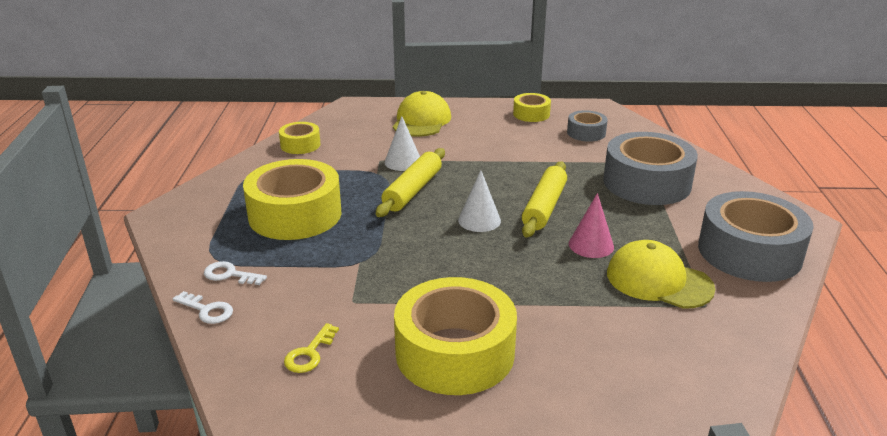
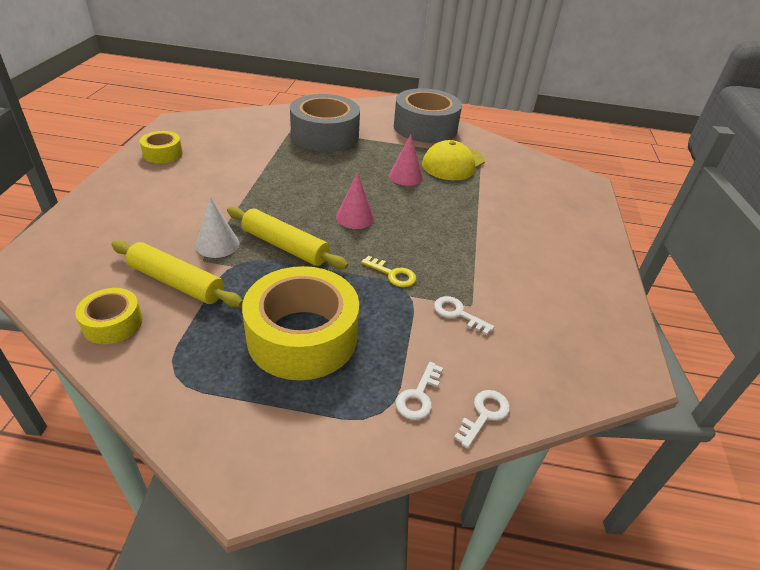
camera: 85 degrees left, 10 degrees up
yellow key [284,323,339,373] -> yellow key moved to [361,256,416,287]
yellow cap [393,91,451,137] -> none
yellow tape [394,277,517,395] -> none
white cone [458,170,501,232] -> pink cone [336,172,374,229]
yellow rolling pin [522,162,567,238] -> yellow rolling pin moved to [111,240,243,307]
grey tape [567,110,608,142] -> none
none -> white key [434,296,494,335]

